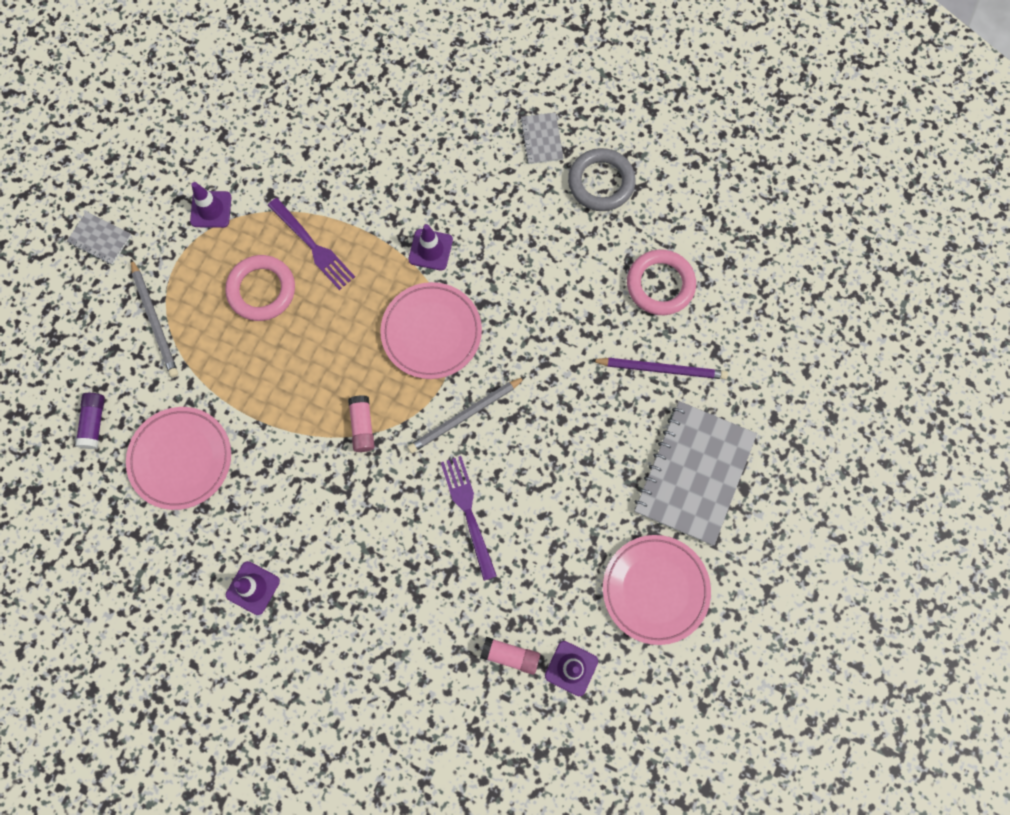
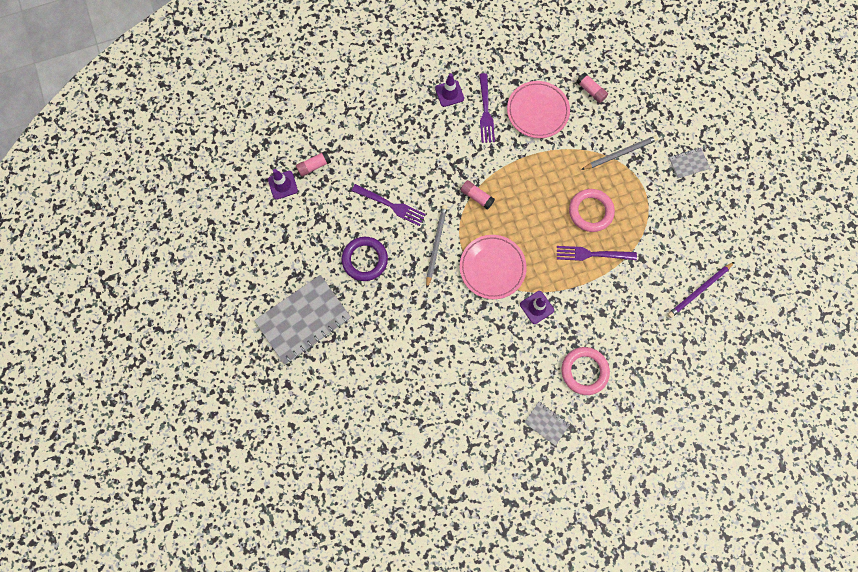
camera: 135 degrees right, 0 degrees up
purple glue stick [75,393,105,449] -> pink glue stick [576,72,608,103]
grey pencil [131,259,178,377] -> grey pencil turned 135 degrees clockwise [581,136,658,170]
purple traffic cone [190,182,231,228] -> none
grey ring [568,148,636,211] -> none
purple pencil [591,358,728,379] -> purple pencil moved to [667,262,734,318]
pink plate [603,535,711,645] -> none
pink ring [627,250,696,315] -> pink ring moved to [562,347,610,395]
grey notebook [634,401,757,546] -> grey notebook turned 75 degrees clockwise [254,275,351,365]
none -> purple ring [342,237,388,281]
none -> purple fork [479,73,495,143]

